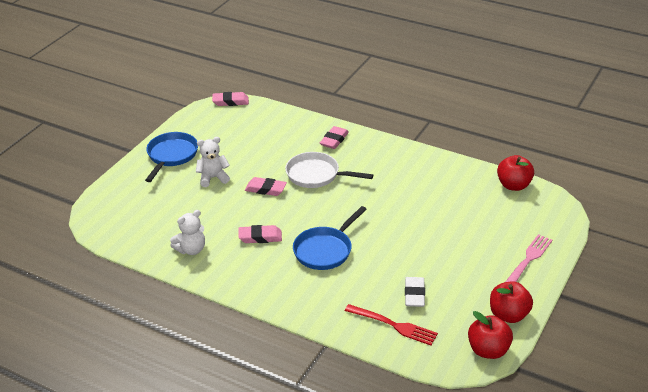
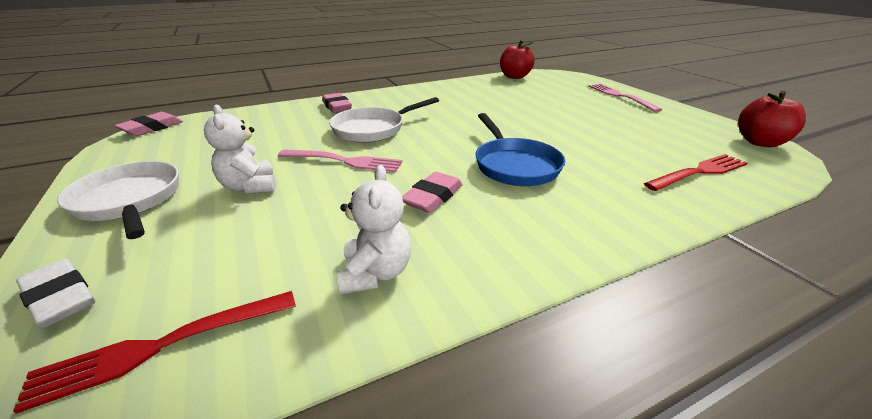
camera: 55 degrees left, 5 degrees down
blue pan [145,132,198,182] -> white pan [57,161,179,239]
white teddy bear [196,137,230,187] -> white teddy bear turned 45 degrees counterclockwise [204,105,276,194]
pink eraser [245,177,287,196] -> pink fork [278,150,402,172]
white eraser [405,277,425,307] -> white eraser moved to [16,259,95,328]
red apple [490,281,533,323] -> none
none -> red fork [13,291,296,414]

